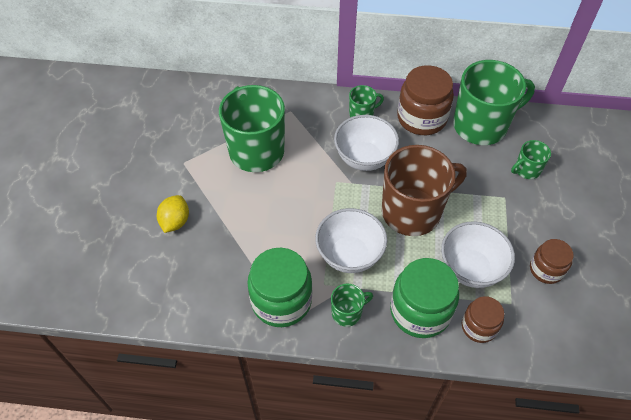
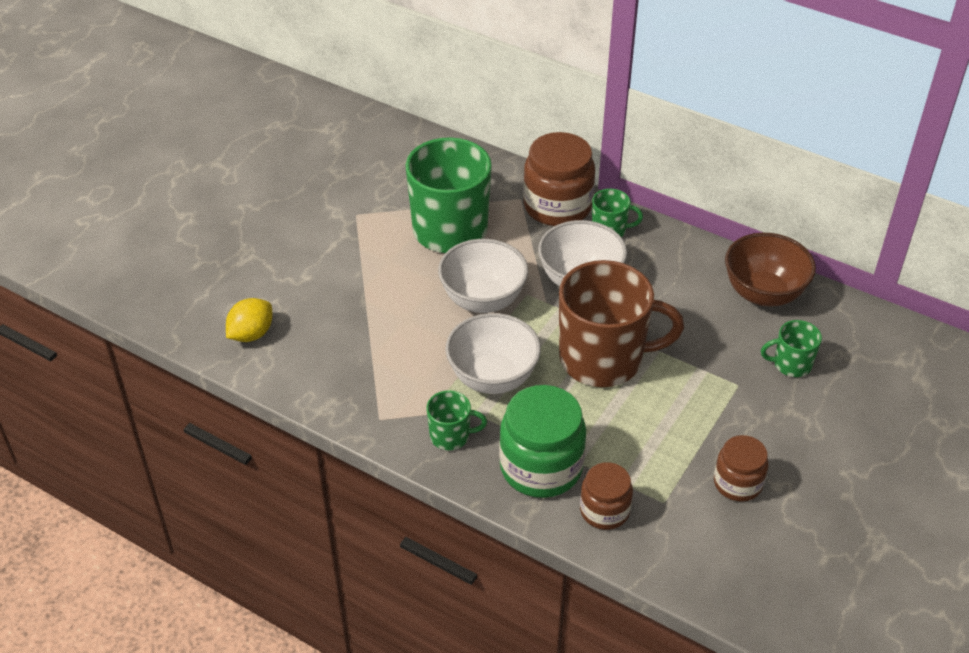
camera: 25 degrees right, 10 degrees down
yellow lemon [157,195,189,233] -> yellow lemon moved to [226,298,272,342]
green jar [247,248,312,327] -> none
brown jar [397,65,454,135] -> brown jar moved to [523,132,595,226]
white bowl [441,221,515,288] -> white bowl moved to [438,239,528,313]
green mug [453,60,535,145] -> brown bowl [725,233,816,307]

